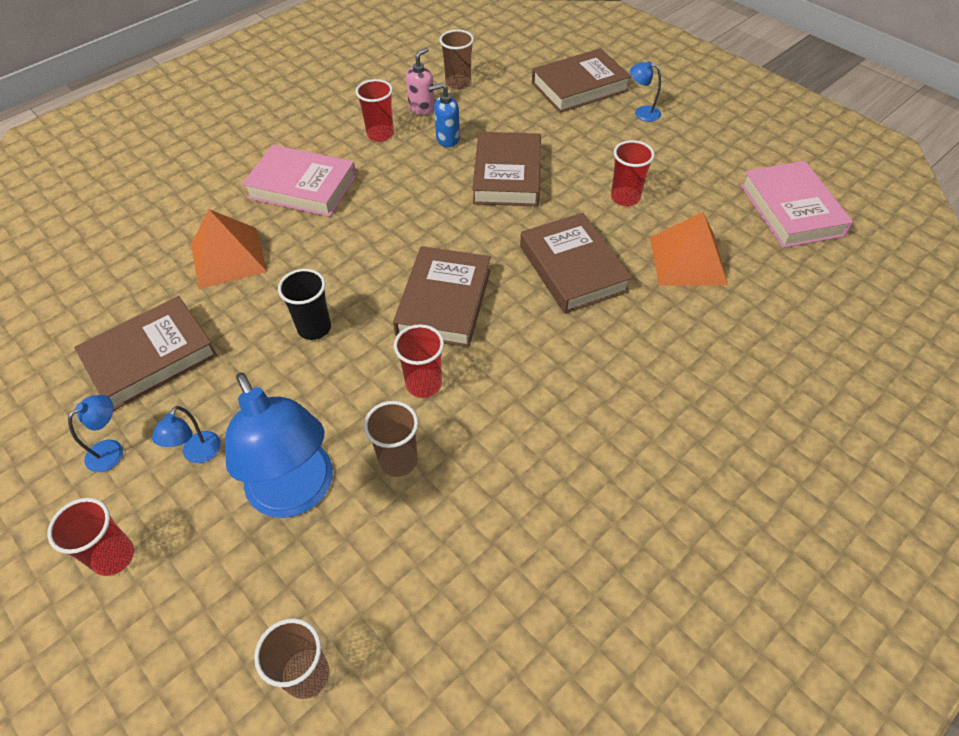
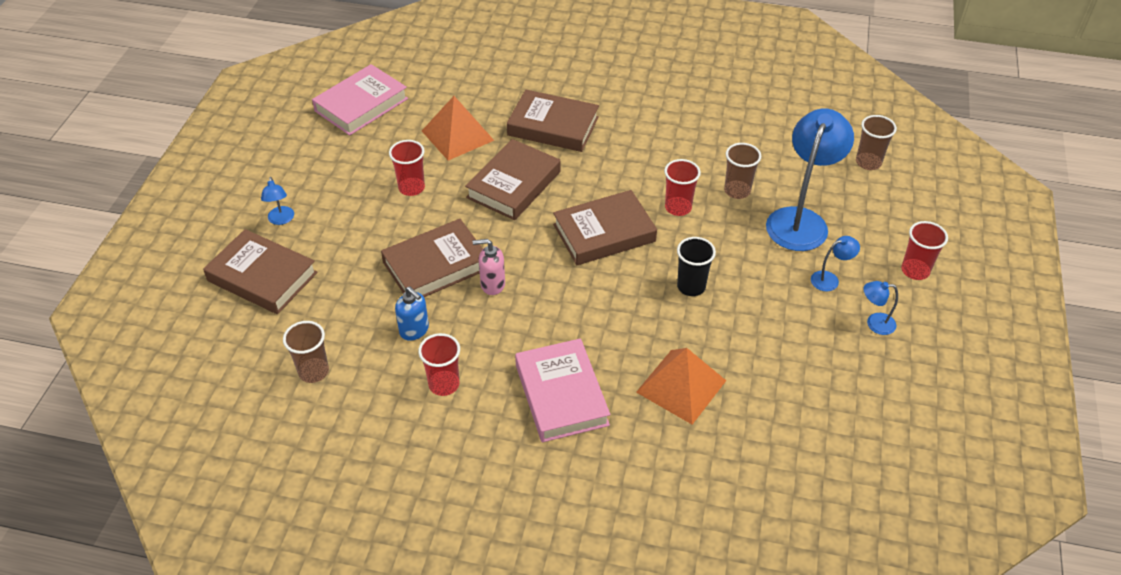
camera: 125 degrees left, 5 degrees down
brown book [74,296,218,411] -> brown book moved to [507,90,599,152]
pink soap dispenser [406,47,435,115] -> pink soap dispenser moved to [473,239,505,295]

